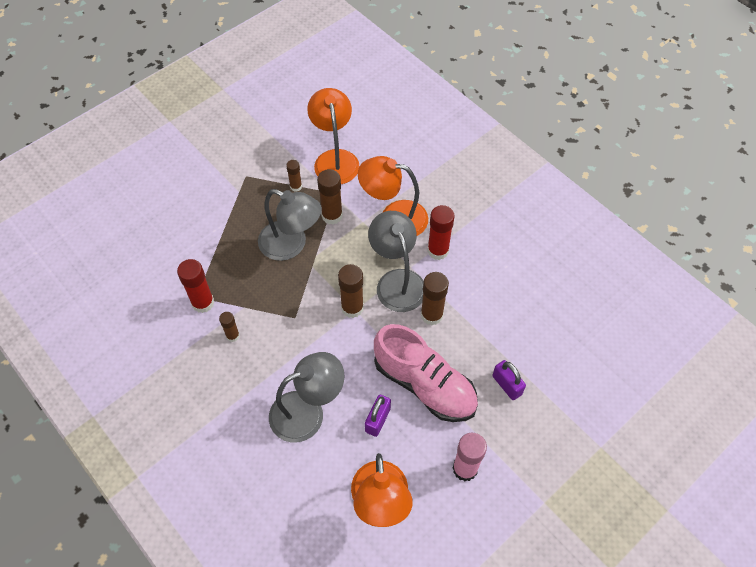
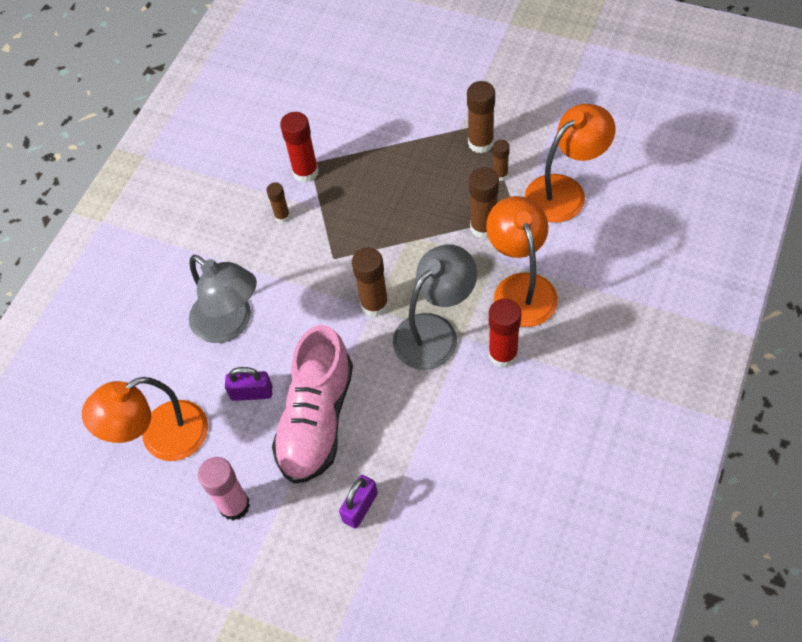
camera: 70 degrees right, 0 degrees up
grey lamp [258,189,322,261] -> none
brown glue stick [421,272,449,325] -> brown glue stick moved to [467,81,495,153]

